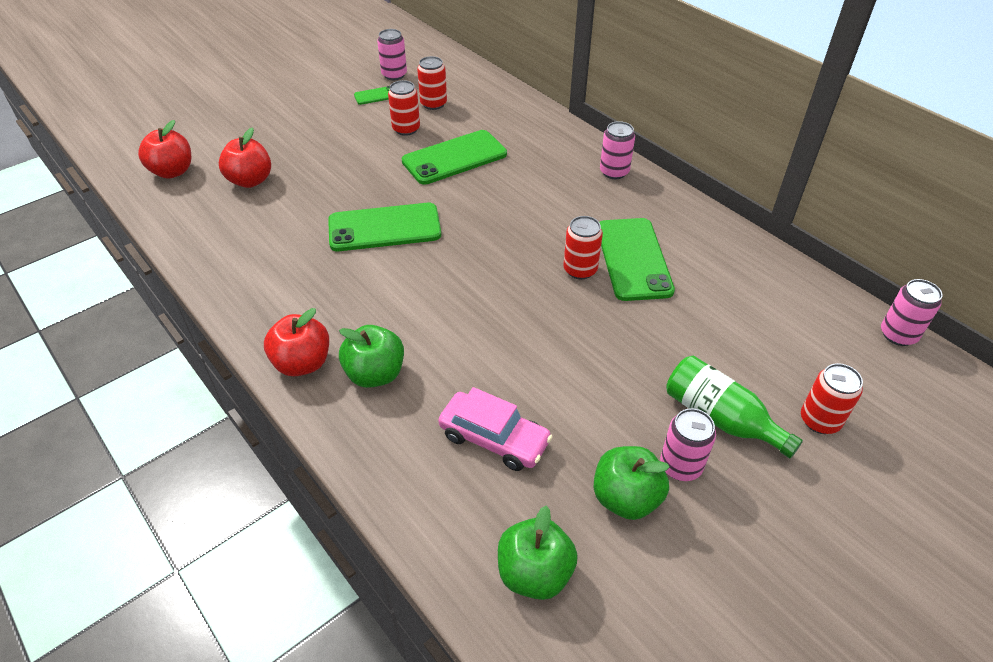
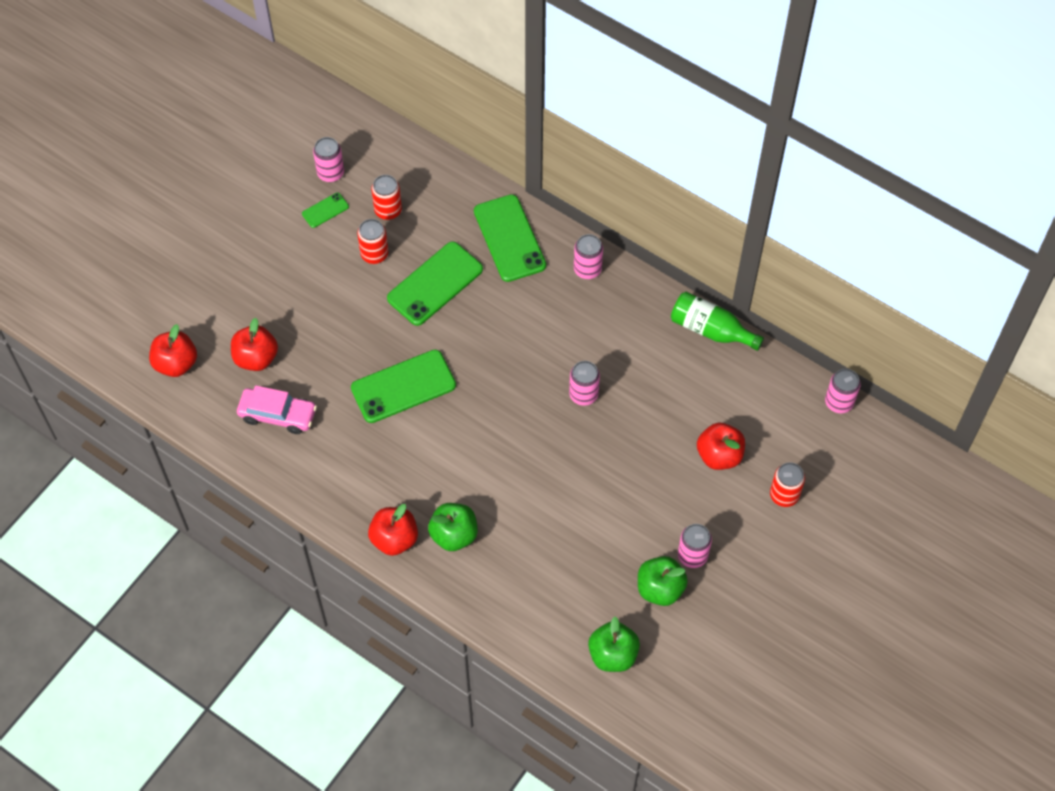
camera: 15 degrees left, 15 degrees up
pink car [438,387,553,471] -> pink car moved to [237,385,317,434]
red can [563,216,603,279] -> pink can [569,361,600,406]
green phone [599,218,675,301] -> green phone moved to [474,194,546,282]
green bottle [666,355,803,458] -> green bottle moved to [671,292,764,351]
none -> red apple [697,423,745,470]

